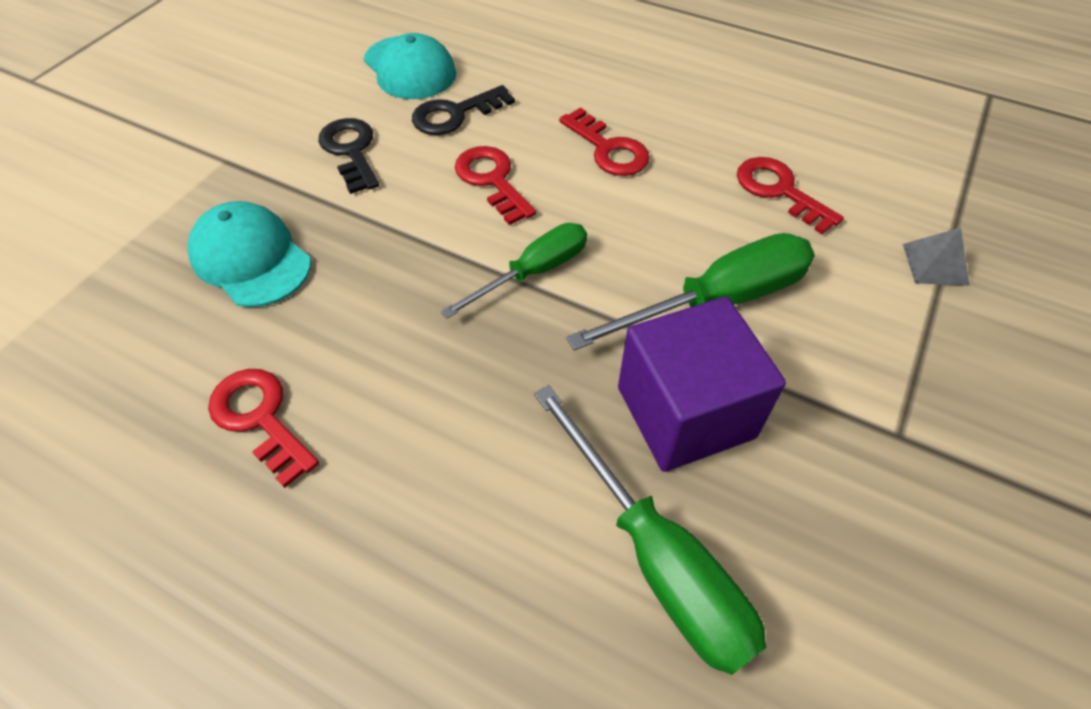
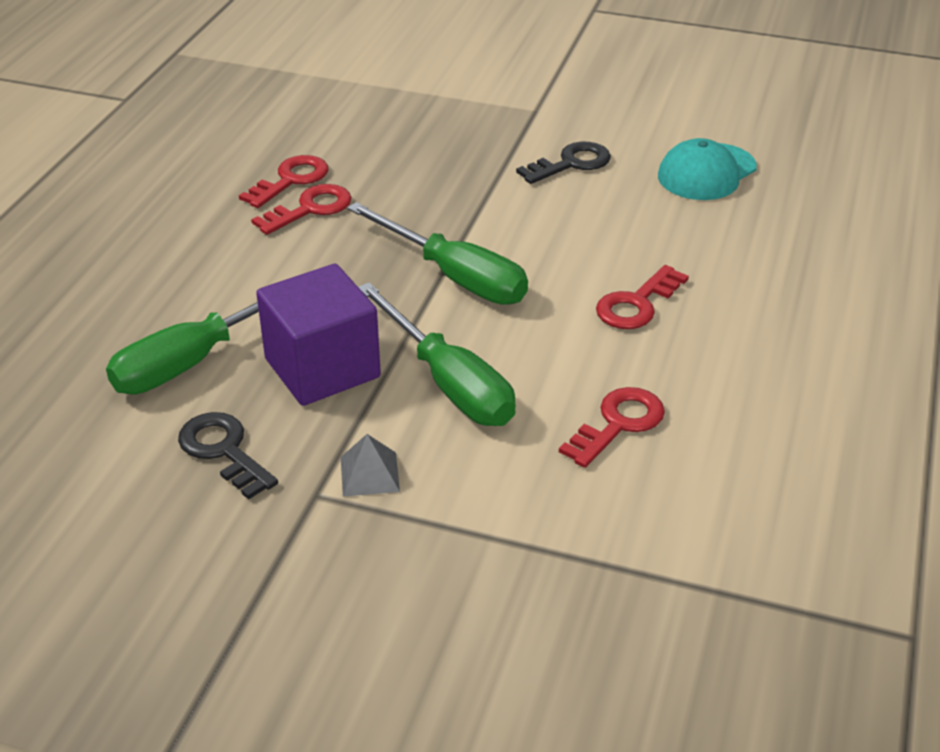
camera: 80 degrees right, 15 degrees down
turquoise cap [188,201,311,307] -> none
black key [412,85,515,135] -> black key moved to [178,412,278,499]
green screwdriver [441,223,587,319] -> green screwdriver [347,202,528,305], size x1.51
red key [455,146,536,225] -> red key moved to [251,184,352,235]
grey pyramid [903,228,970,286] -> grey pyramid moved to [341,434,400,497]

